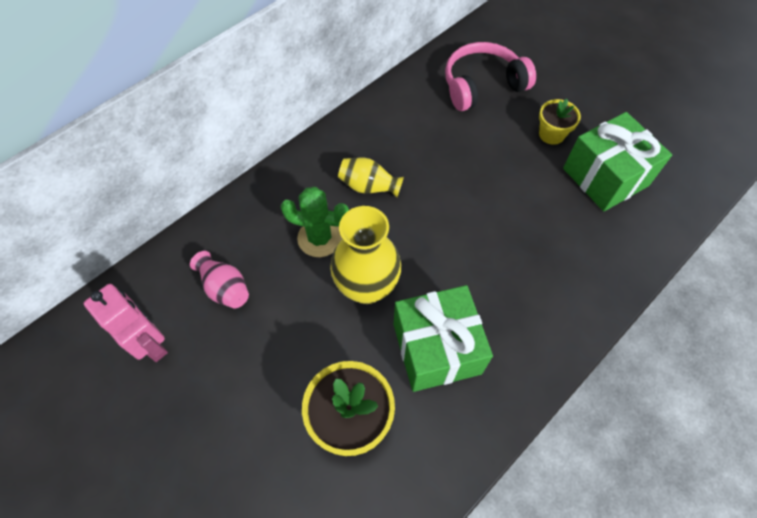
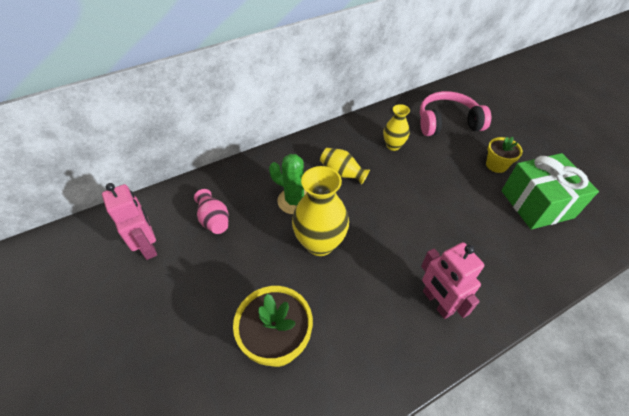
camera: 15 degrees right, 10 degrees down
green gift [394,285,493,392] -> none
none -> yellow vase [383,104,410,151]
none -> pink robot [421,242,484,319]

